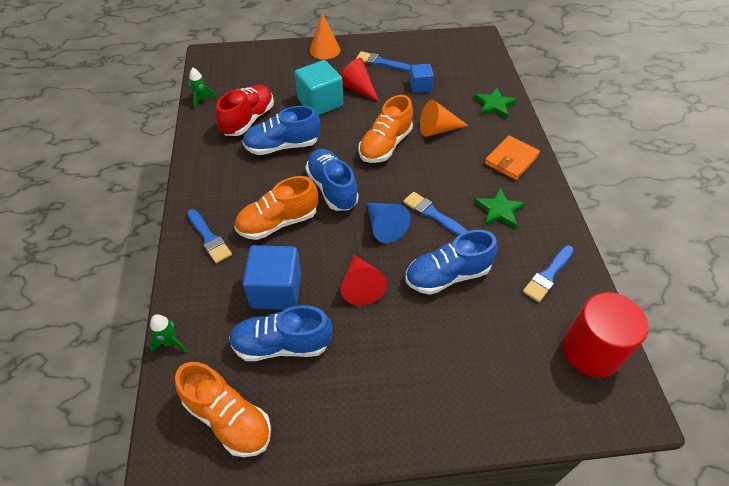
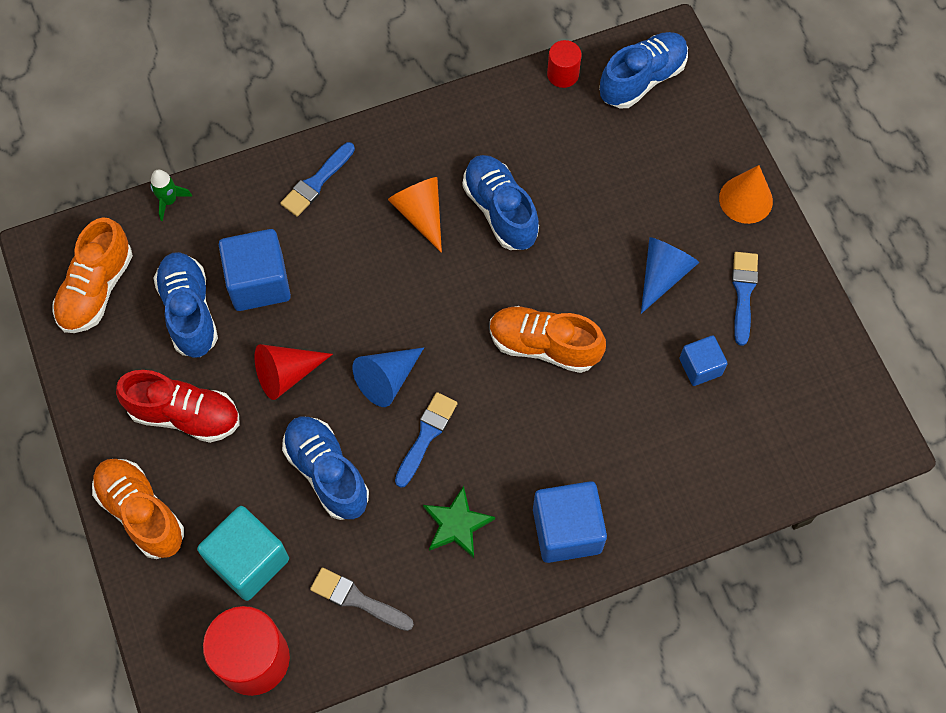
camera: 75 degrees right, 15 degrees up
green rocket [189,68,217,110] -> red cylinder [547,40,582,88]
red shoe [216,85,274,136] -> red shoe moved to [116,370,239,443]
orange shoe [234,176,318,240] -> orange shoe moved to [92,459,184,559]
turquoise cube [295,60,343,116] -> turquoise cube moved to [197,506,289,601]
blue shoe [305,149,359,211] -> blue shoe moved to [599,32,688,109]
red cone [340,58,379,102] -> blue cone [641,237,699,314]
orange cone [420,100,469,137] -> orange cone moved to [388,177,442,253]
green star [474,88,518,118] -> none
orange wallet [485,135,540,180] -> blue cube [533,481,607,563]
blue brush [523,245,574,302] -> grey brush [310,568,414,631]

